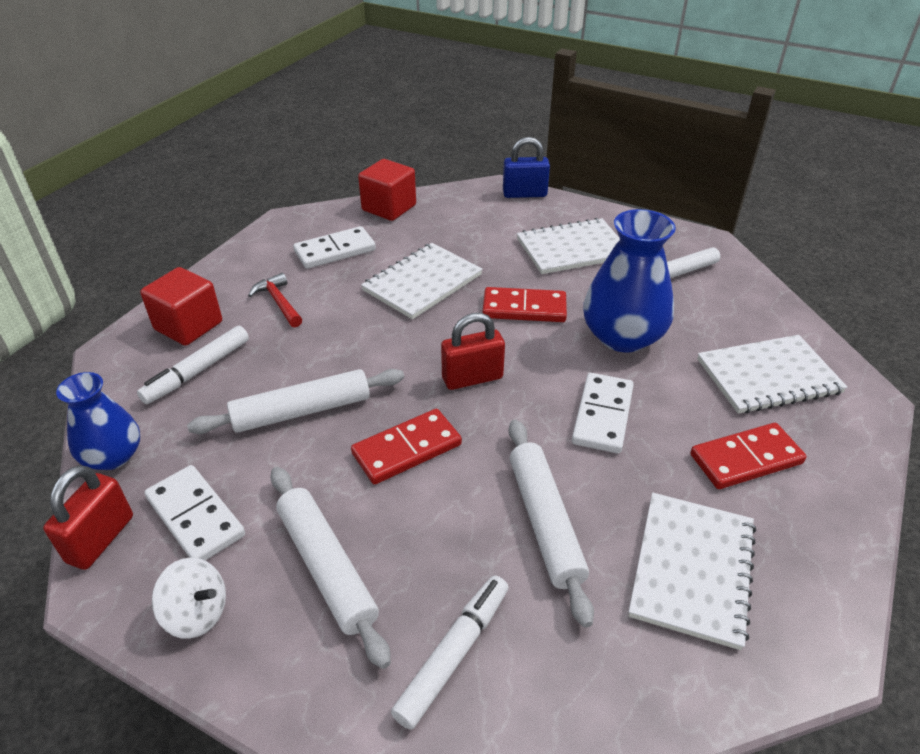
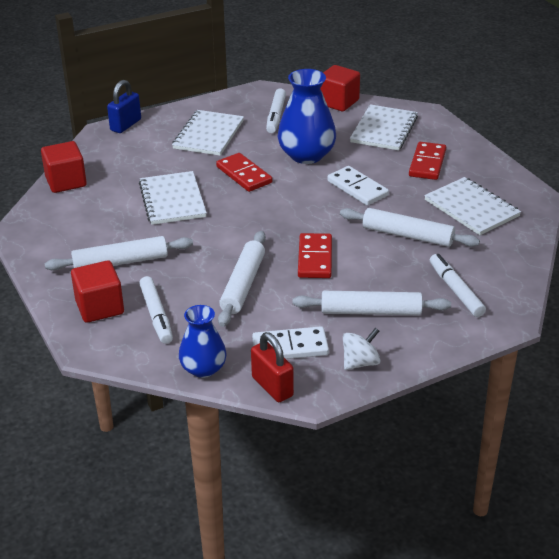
camera: 55 degrees left, 5 degrees down
red hammer [248,273,302,327] -> white rolling pin [45,236,193,271]
white domino [293,226,376,269] -> none
red padlock [441,313,505,390] -> none
red domino [483,287,567,322] -> red domino turned 75 degrees counterclockwise [216,153,272,192]
none -> red cube [320,65,360,111]

